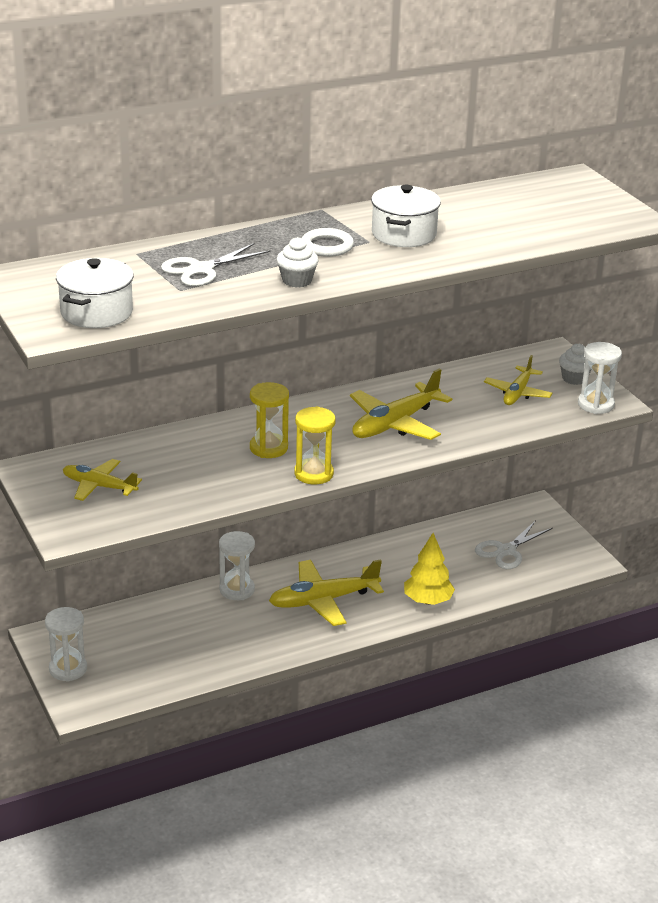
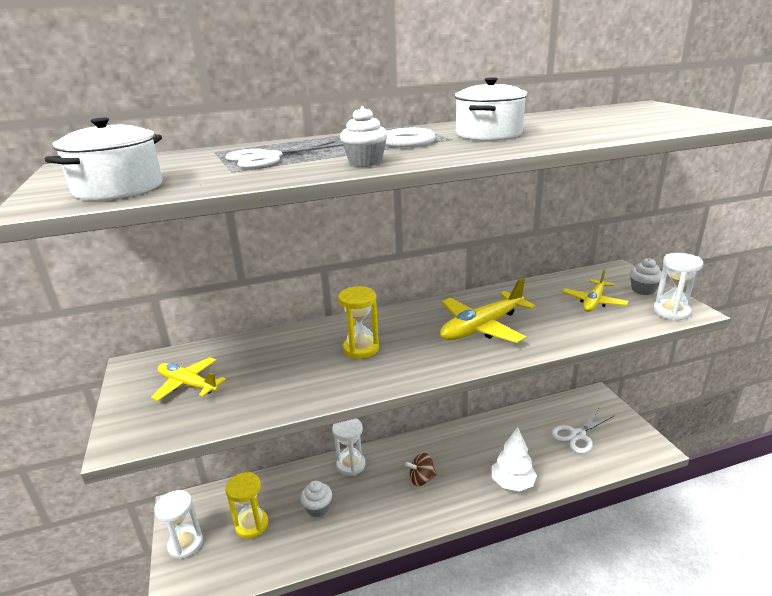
camera: 10 degrees right, 5 degrees down
yellow plane [269,559,384,626] -> brown spinning top [405,453,437,486]
yellow hourglass [294,406,336,484] -> yellow hourglass moved to [225,472,268,539]
yellow tree [404,533,455,605] -> white tree [491,427,537,491]
none -> white cupcake [300,481,332,517]

